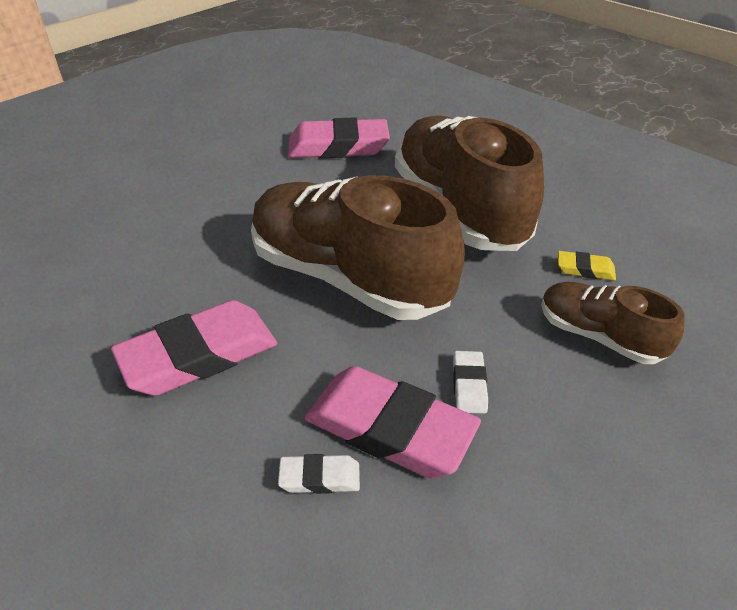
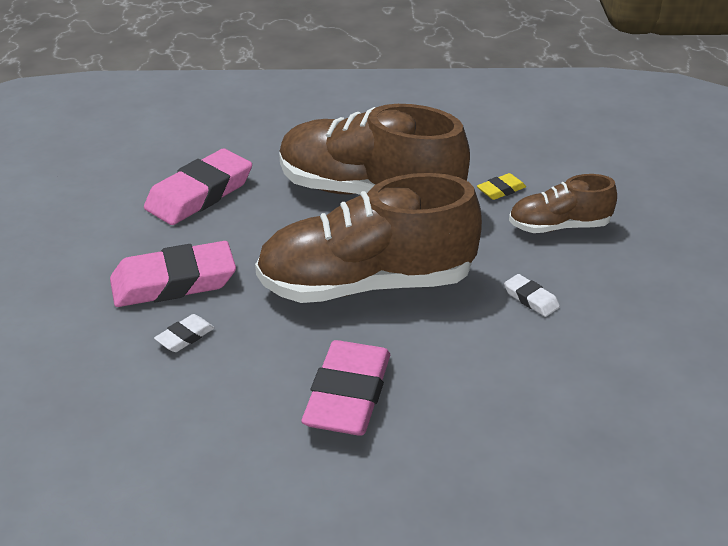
camera: 45 degrees left, 5 degrees down
white eraser [278,454,360,494] -> white eraser moved to [154,314,215,352]
pink eraser [304,366,481,478] -> pink eraser moved to [110,241,236,307]

